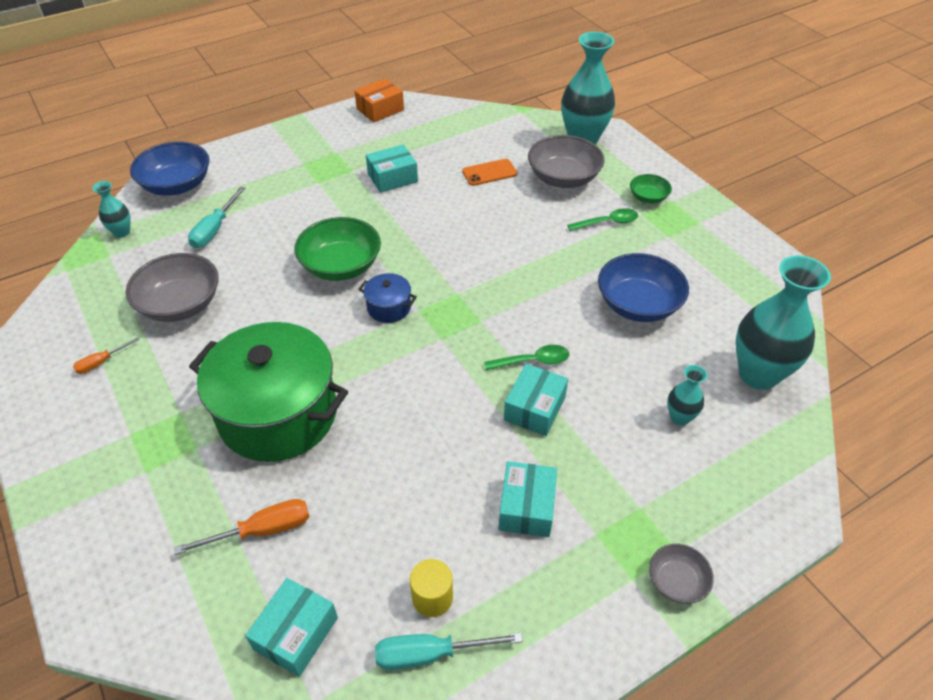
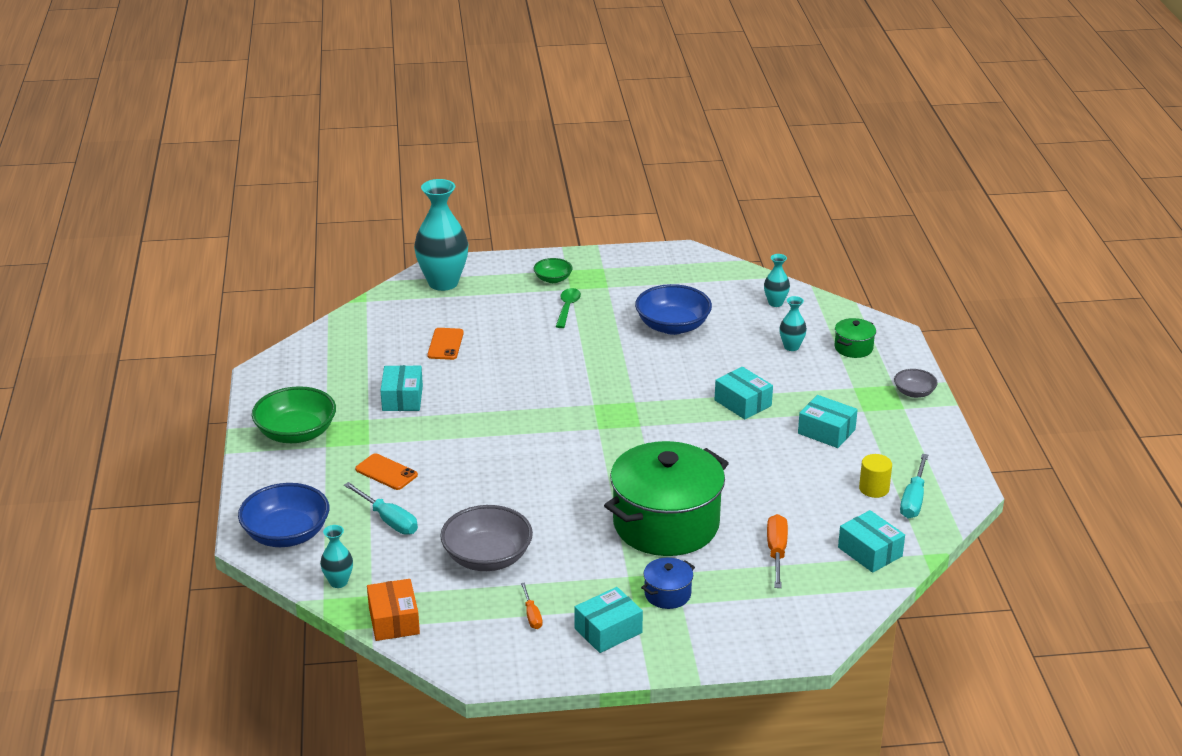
camera: 65 degrees left, 15 degrees down
green bowl [295,217,381,281] -> green bowl moved to [252,386,336,443]
orange box [355,79,404,122] -> orange box moved to [367,579,420,641]
blue pot [359,273,417,323] -> blue pot moved to [641,558,695,609]
green spoon [484,345,569,371] -> none
grey bowl [528,135,604,188] -> none
turquoise vase [736,255,831,390] -> turquoise vase [764,254,790,307], size x0.48
none -> orange phone [355,453,418,490]
none -> turquoise box [574,587,643,653]
none -> green pot [834,318,876,358]

